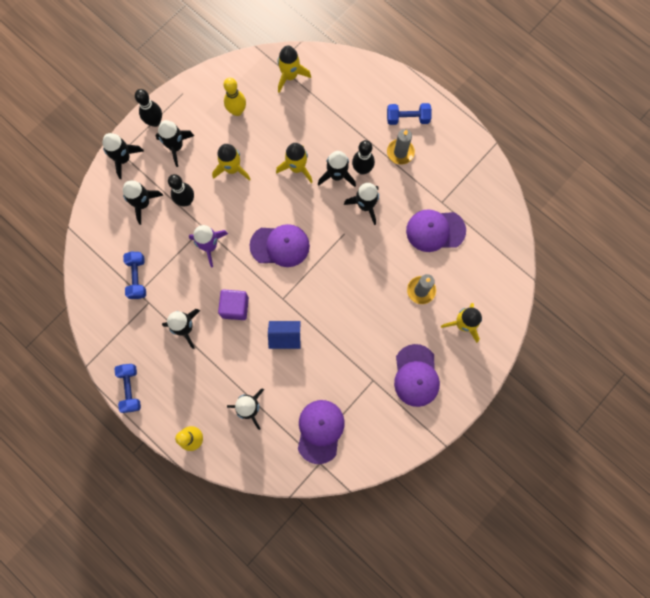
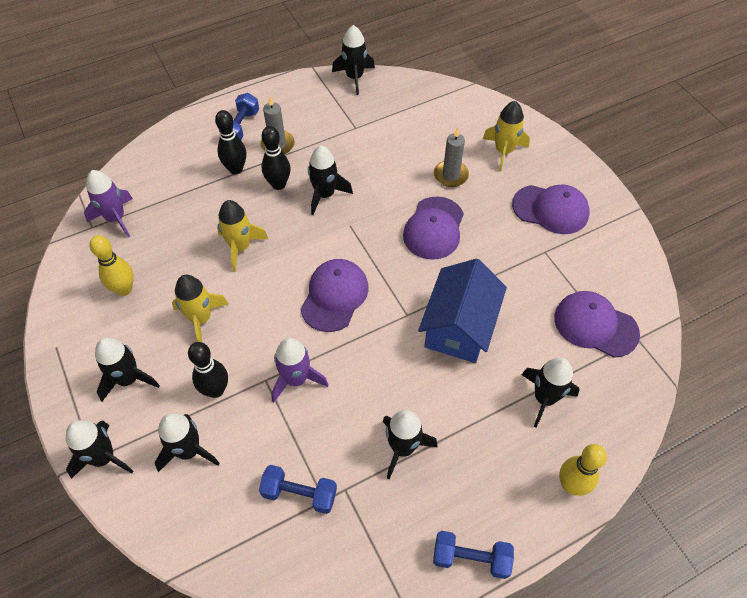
camera: 70 degrees left, 20 degrees down
black bowling pin [135,89,162,127] -> black bowling pin moved to [215,110,246,174]
purple cube [218,289,249,320] -> none
blue house [268,321,301,349] -> blue house [418,259,507,363], size x1.76
yellow rocket [278,46,311,93] -> purple rocket [84,170,133,237]
black rocket [318,151,356,187] -> black rocket moved to [332,25,375,95]
purple cap [406,209,466,252] -> purple cap moved to [403,196,464,260]

